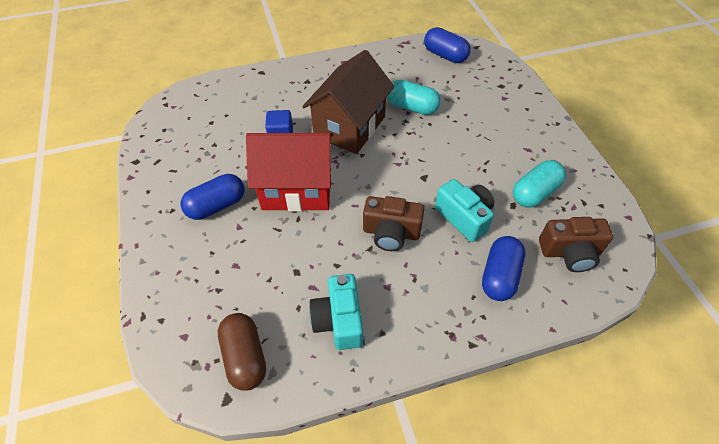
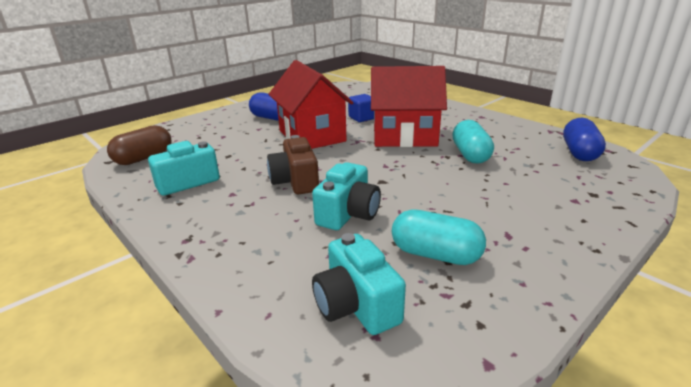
camera: 65 degrees right, 25 degrees down
brown house [302,50,394,154] -> red house [371,66,447,147]
blue capsule [482,236,526,301] -> none
brown camera [539,217,613,272] -> turquoise camera [312,233,406,335]

